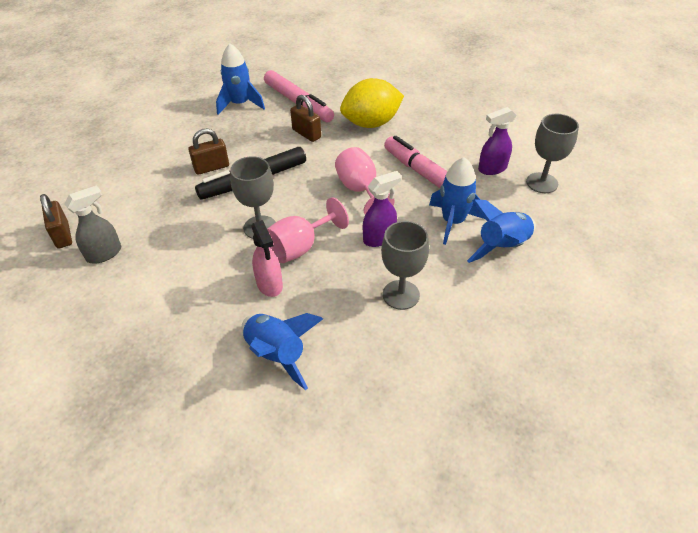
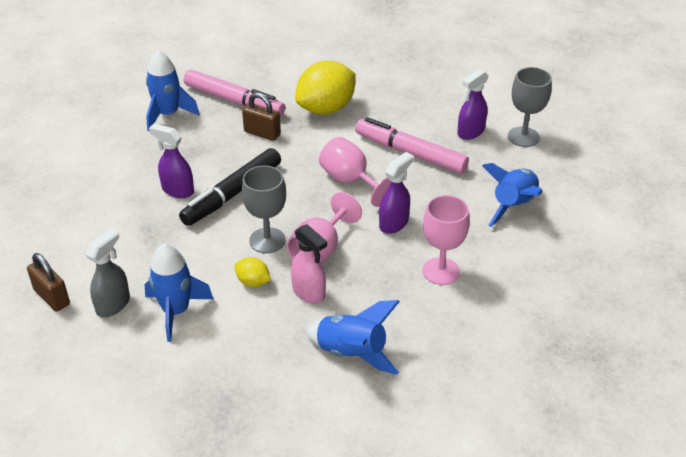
camera: 20 degrees left, 5 degrees down
brown padlock [189,128,229,175] -> purple spray bottle [149,124,194,198]
grey goblet [381,221,429,310] -> pink goblet [422,195,470,285]
blue rocket [429,157,485,245] -> blue rocket moved to [145,243,213,342]
none -> yellow lemon [235,257,271,287]

